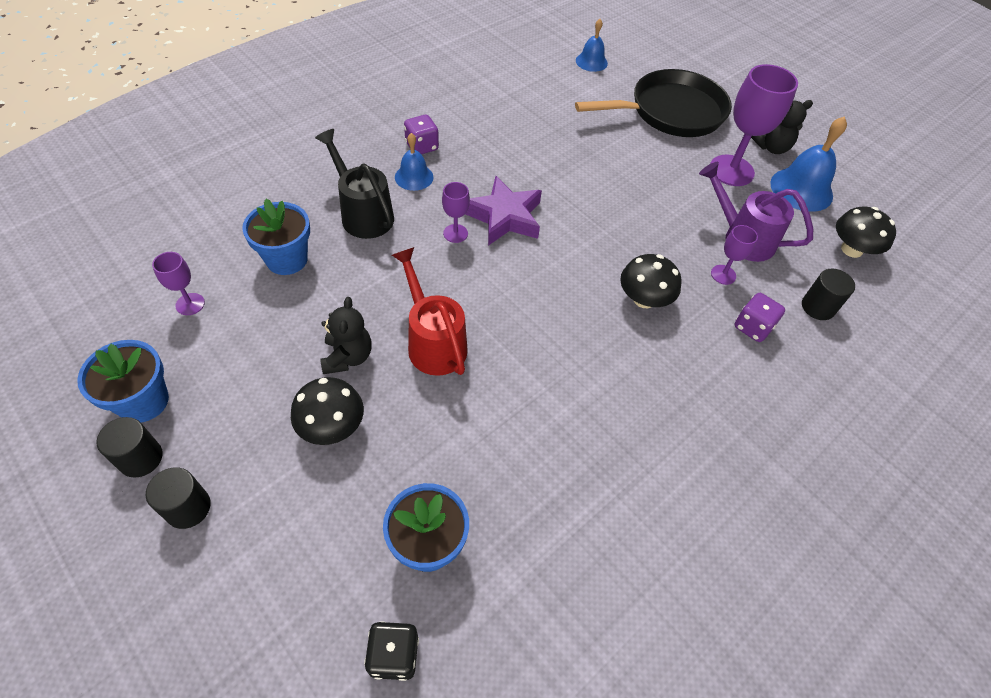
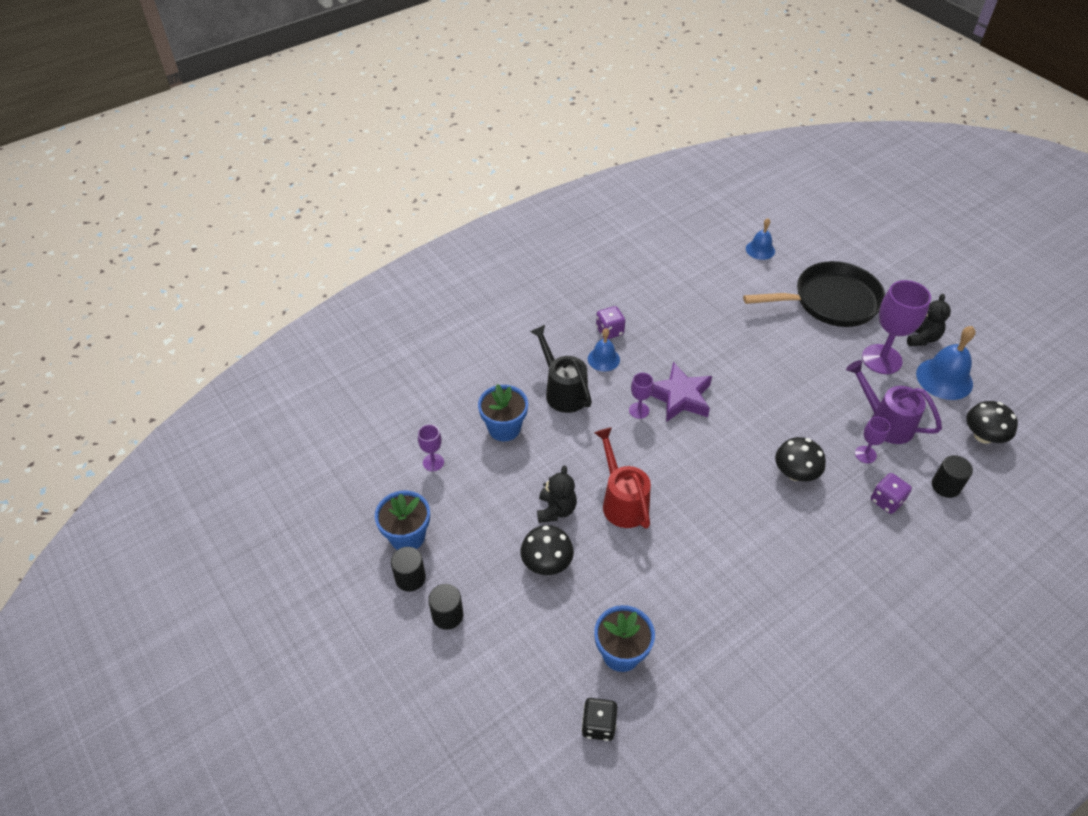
camera: 10 degrees right, 5 degrees down
black teddy bear [751,100,813,154] -> black teddy bear turned 75 degrees counterclockwise [907,294,951,346]

